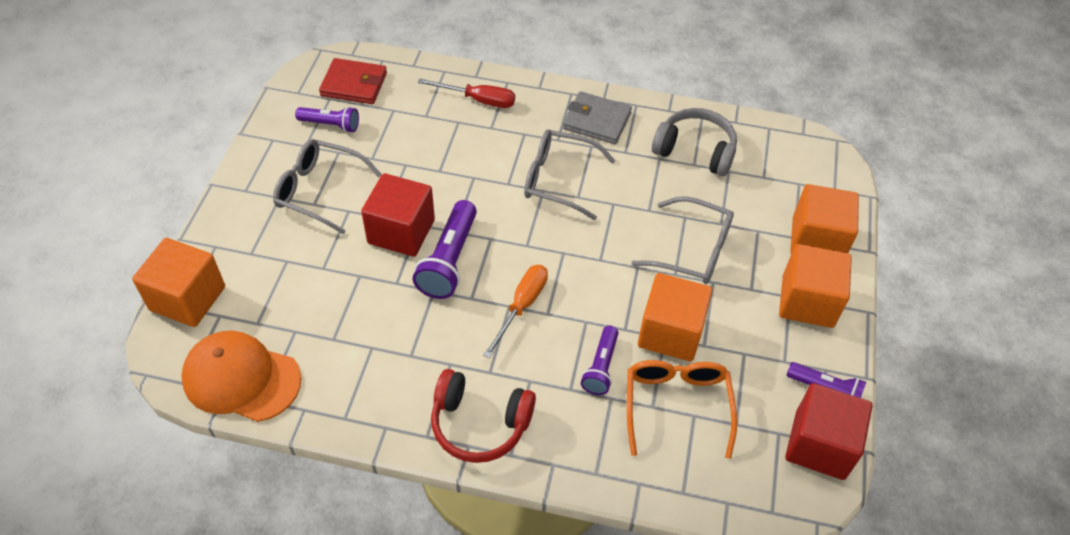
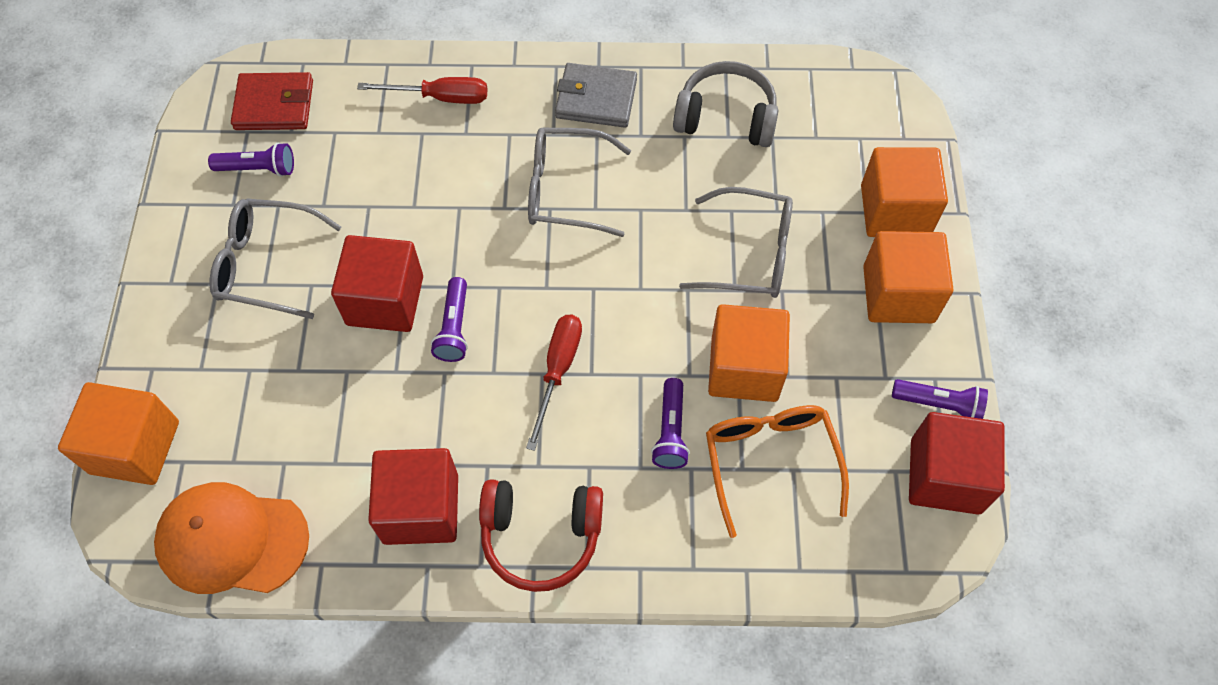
camera: 10 degrees left, 10 degrees up
purple flashlight [413,200,477,299] -> purple flashlight [431,277,468,362], size x0.62
orange screwdriver [483,265,548,358] -> red screwdriver [526,315,582,451]
none -> red cube [368,448,458,545]

